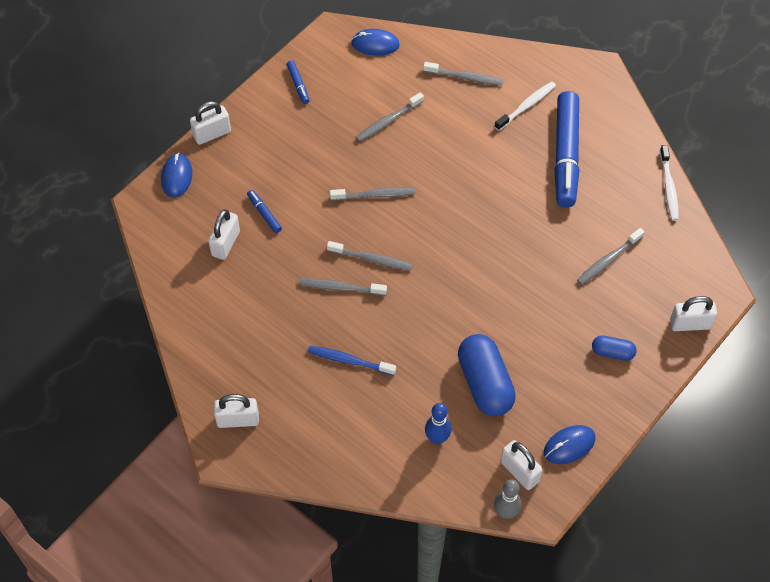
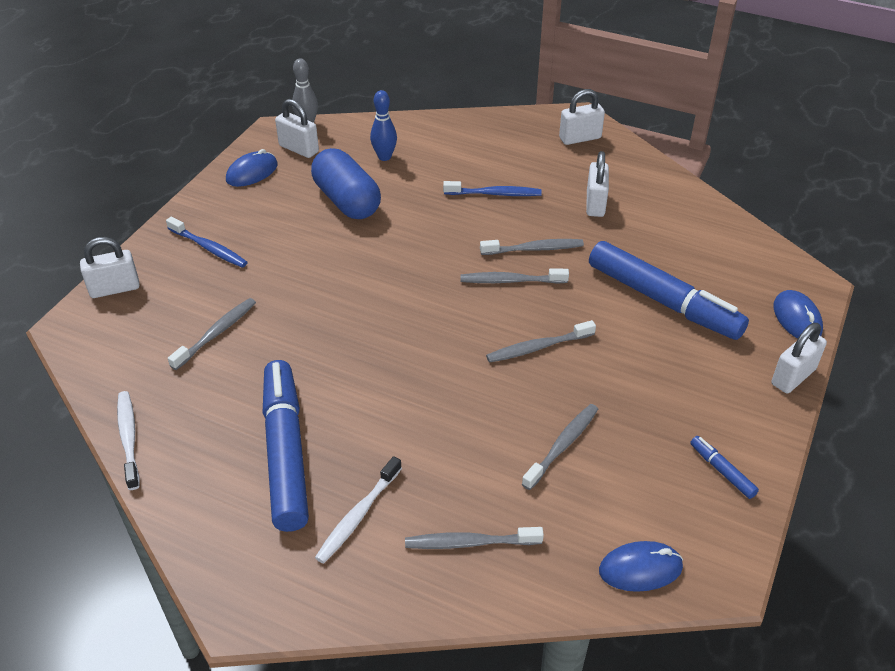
camera: 165 degrees right, 15 degrees down
white padlock [208,209,240,260] -> white padlock moved to [586,151,609,217]
blue marker [247,190,282,233] -> blue marker [589,241,749,340], size x2.44
blue capsule [592,335,637,361] -> blue toothbrush [166,217,248,268]

